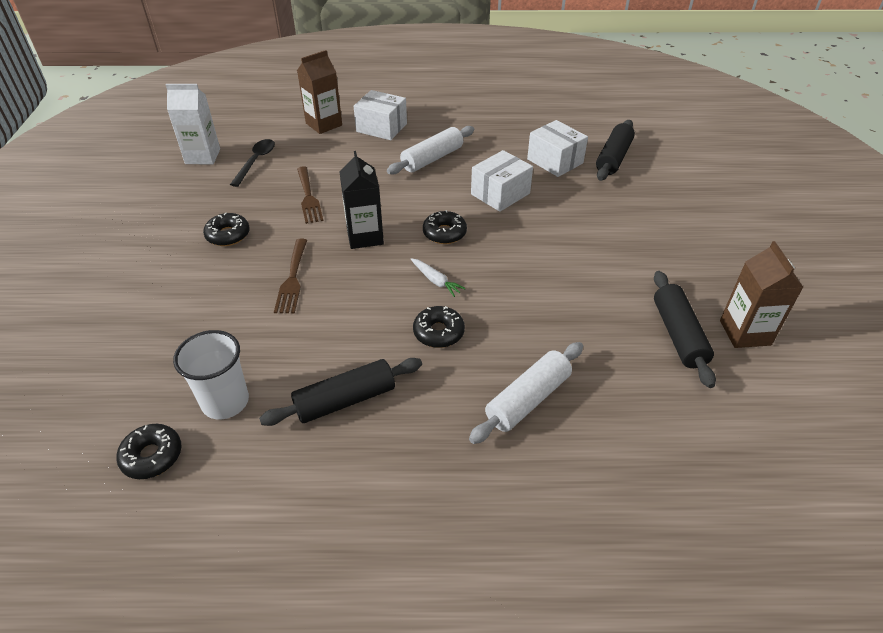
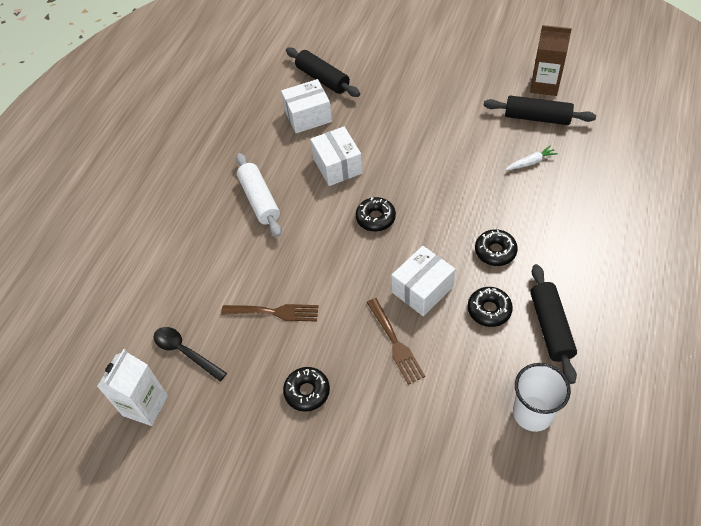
camera: 65 degrees left, 10 degrees up
black donut [116,424,181,479] -> black donut moved to [468,287,513,327]
brown fork [274,239,307,313] -> brown fork turned 45 degrees clockwise [367,298,425,385]
brown carton [297,50,342,134] -> none
black carton [340,151,384,249] -> none
white box [354,90,407,140] -> white box moved to [391,246,455,316]
white carrot [411,258,466,297] -> white carrot moved to [505,145,558,170]
white rolling pin [469,342,583,444] -> none

